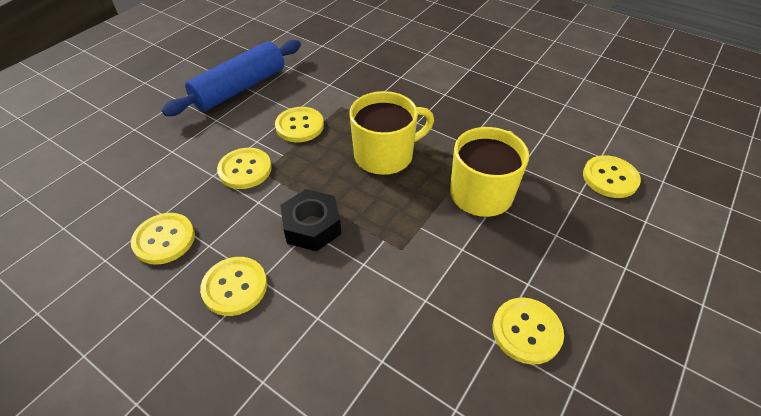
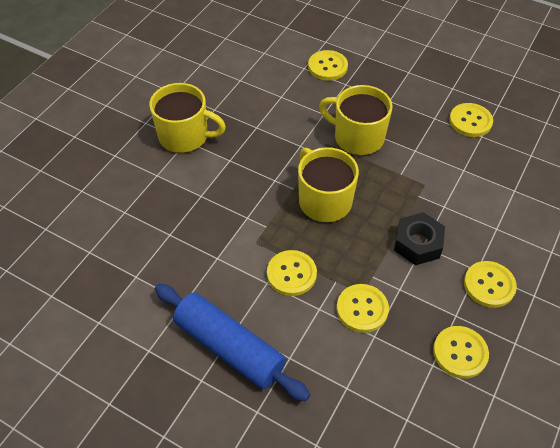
camera: 95 degrees left, 5 degrees up
none -> yellow mug [149,83,226,153]

